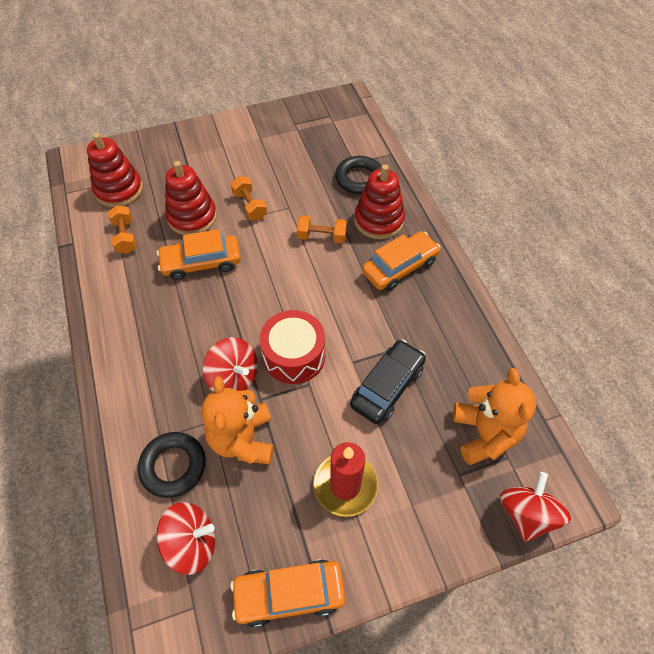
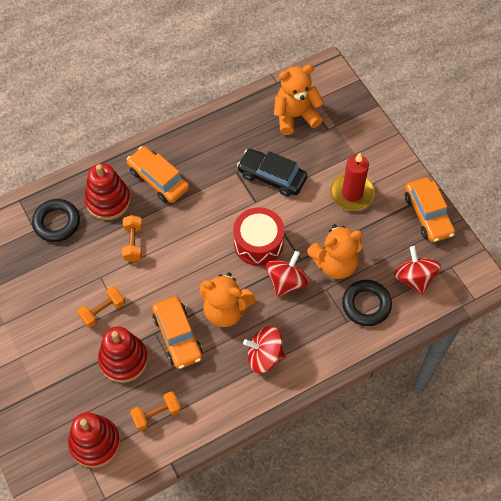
camera: 100 degrees left, 5 degrees up
red spinning top [500,472,571,542] -> red spinning top moved to [243,326,286,373]
none -> orange teddy bear [200,273,256,327]

